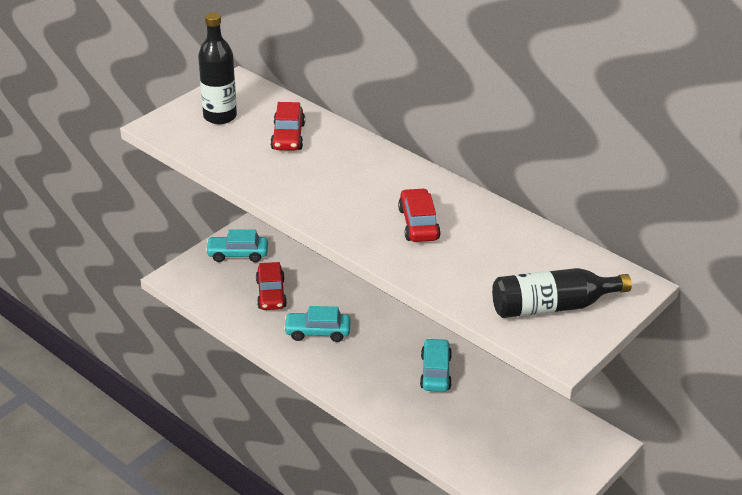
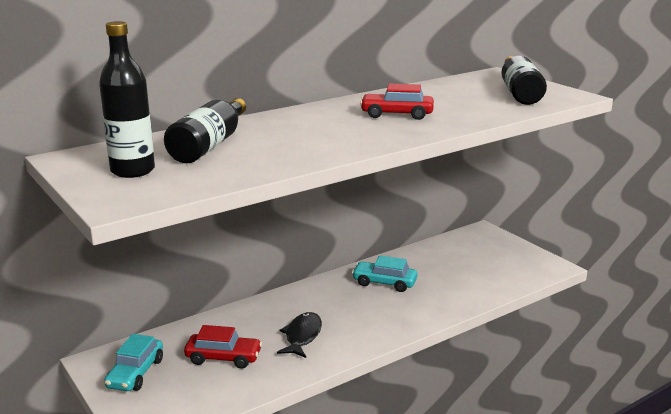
camera: 75 degrees left, 15 degrees down
red car [270,102,305,151] -> black bottle [164,98,246,163]
turquoise car [284,306,351,342] -> black fish [277,312,322,358]

